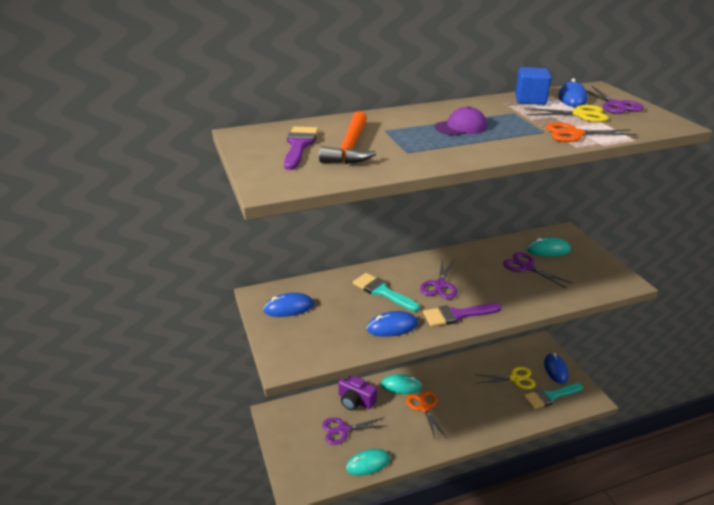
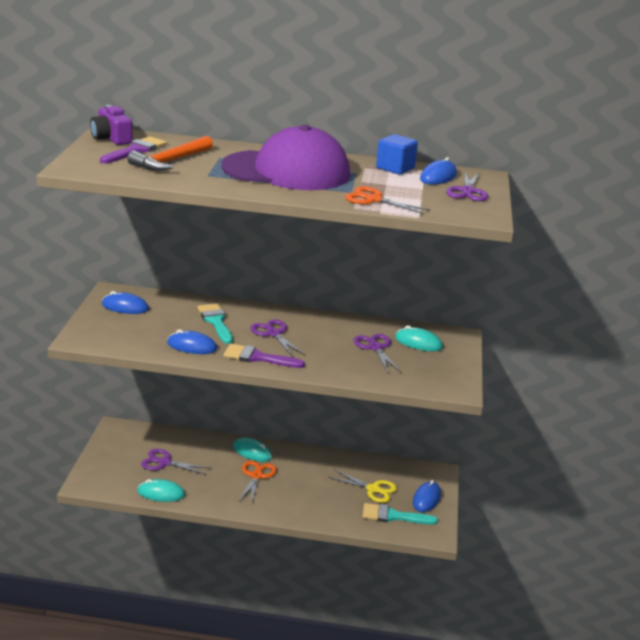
camera: 25 degrees right, 5 degrees down
purple camera [338,376,377,410] -> purple camera moved to [90,105,133,145]
purple scissors [420,259,457,299] -> purple scissors turned 105 degrees clockwise [250,319,305,357]
purple cap [435,106,487,135] -> purple cap [221,125,350,190], size x2.48
yellow scissors [524,105,609,122] -> none

